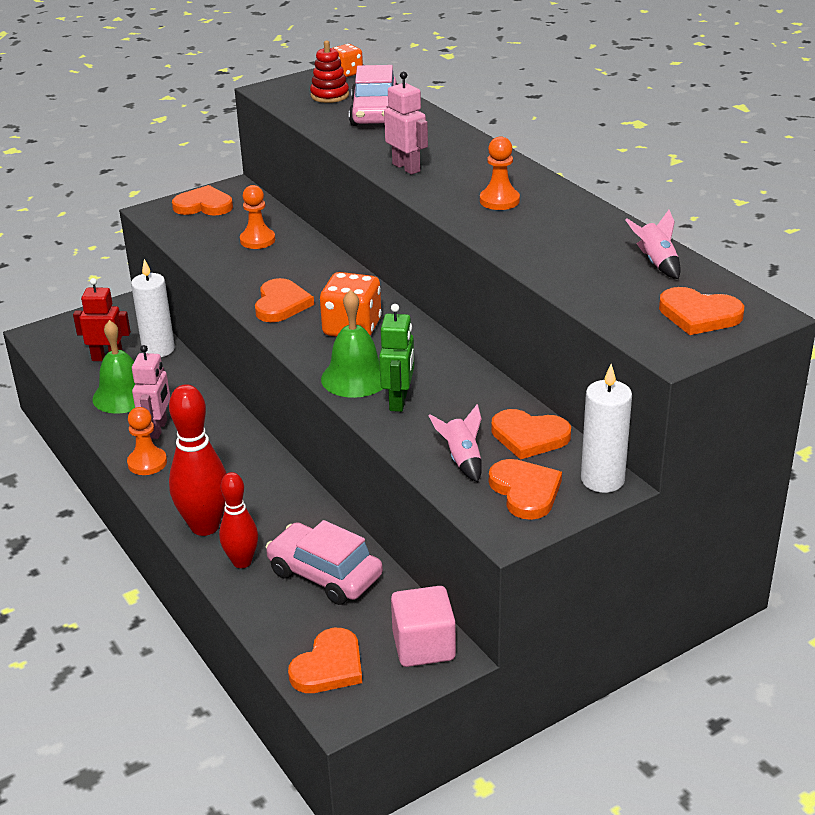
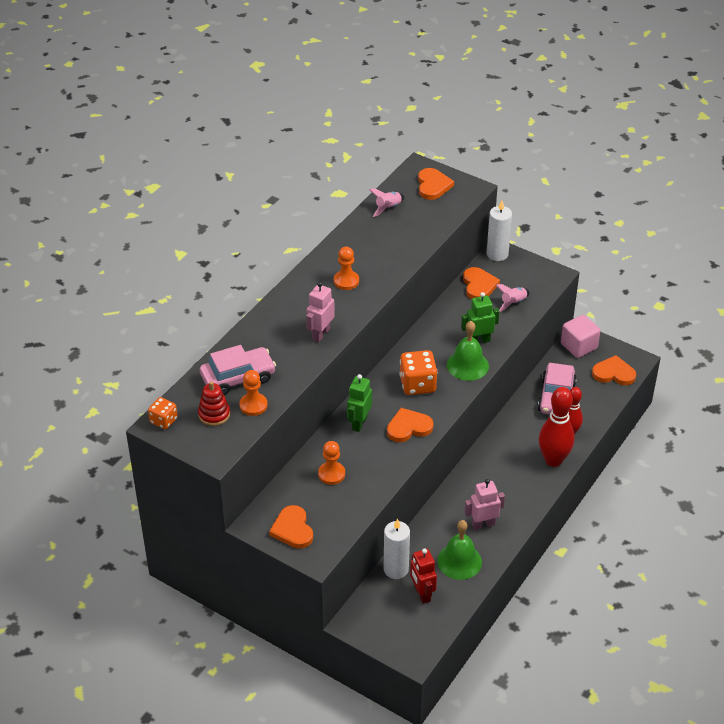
camera: 115 degrees left, 10 degrees up
orange pawn [127,407,167,475] -> orange pawn moved to [240,370,267,416]
orange heart [489,459,562,520] -> none
none -> green robot [347,374,372,432]

